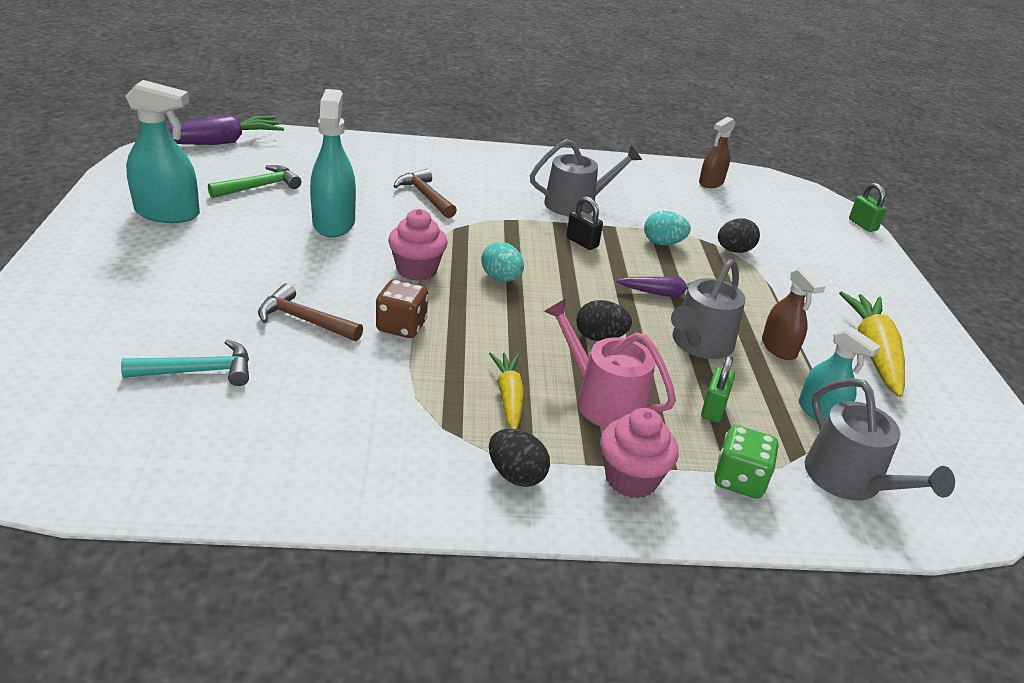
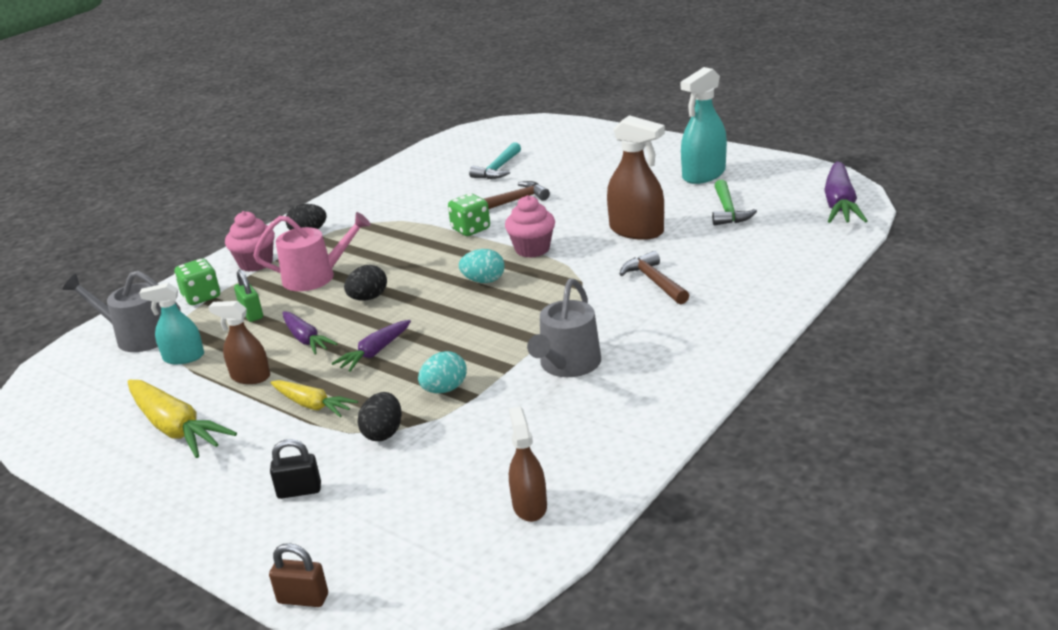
camera: 135 degrees right, 5 degrees down
turquoise spray bottle [310,89,356,237] -> brown spray bottle [607,115,665,240]
brown dice [376,279,428,338] -> green dice [448,193,490,236]
brown hammer [393,169,457,218] -> brown hammer turned 120 degrees counterclockwise [619,251,689,304]
yellow carrot [489,353,524,429] -> yellow carrot moved to [271,380,358,417]
black padlock [566,196,603,250] -> black padlock moved to [270,439,321,499]
grey watering can [671,259,745,359] -> purple carrot [282,311,337,355]
green padlock [849,183,887,232] -> brown padlock [269,543,328,607]

